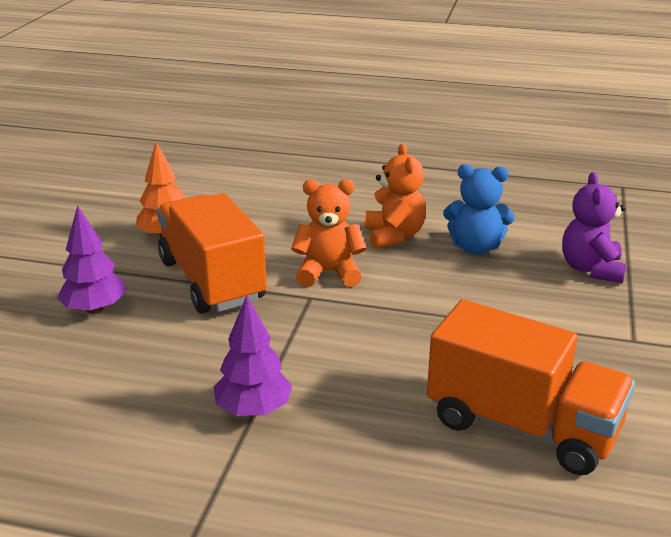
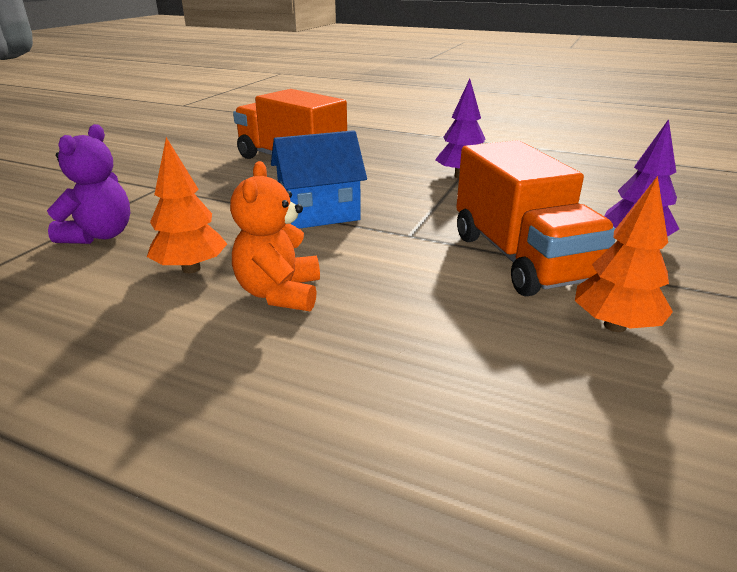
camera: 170 degrees left, 0 degrees up
orange teddy bear [291,179,366,287] -> none
blue teddy bear [443,164,515,254] -> orange tree [147,137,227,273]
none -> blue house [271,130,367,229]

